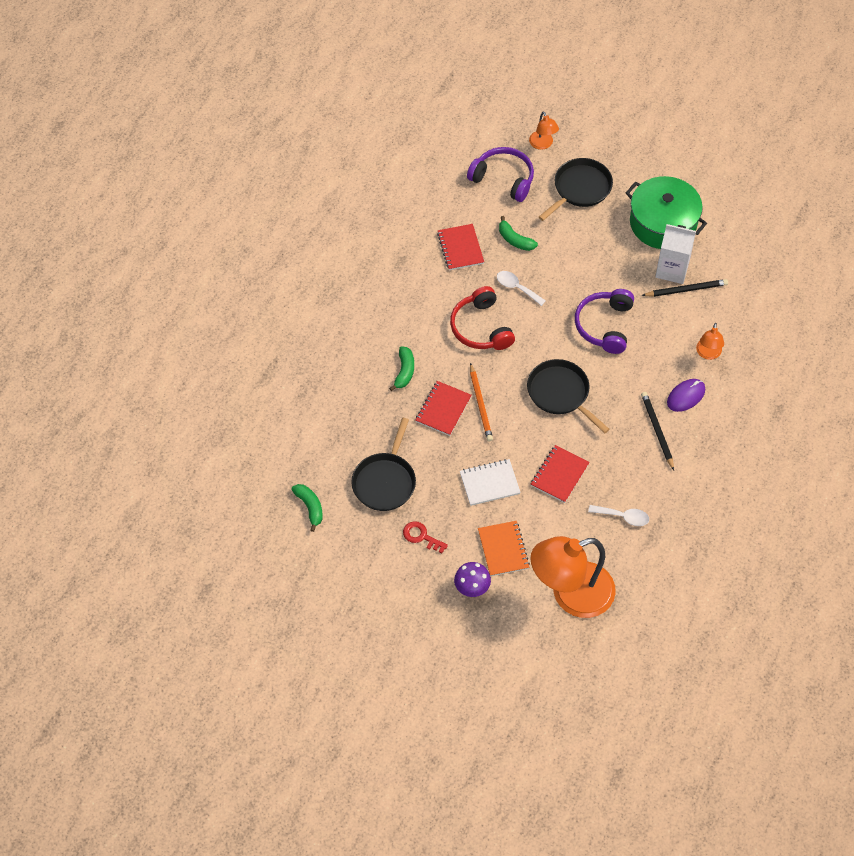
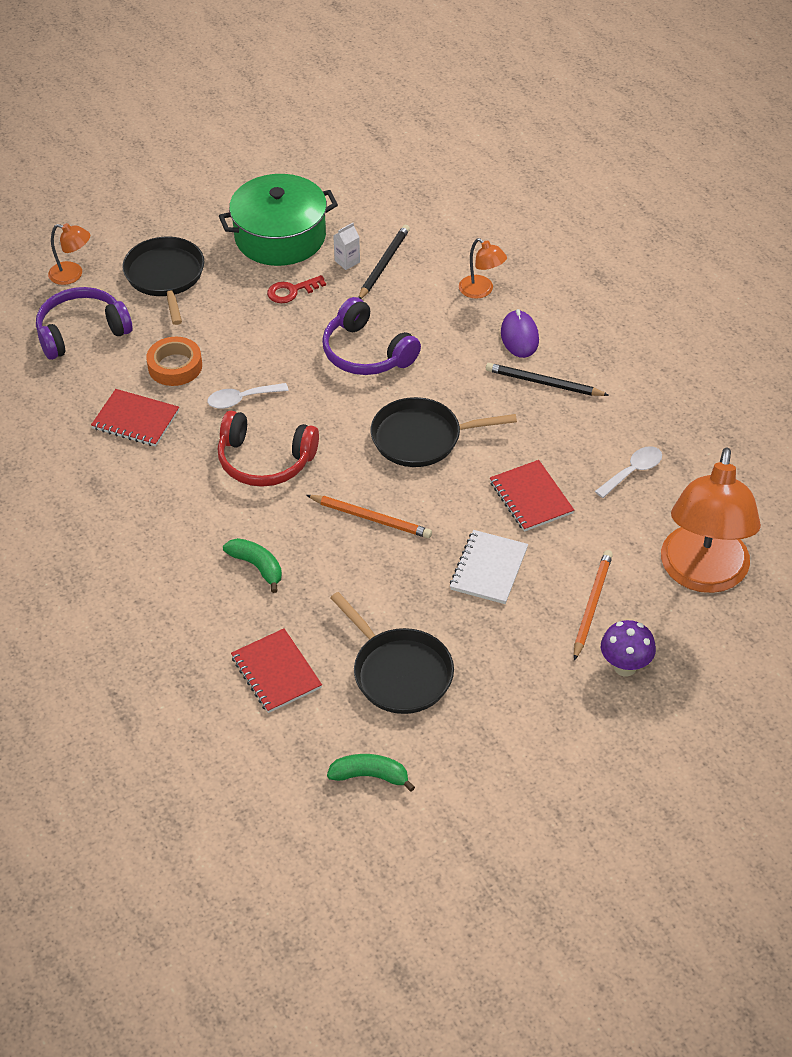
camera: 55 degrees left, 10 degrees down
red key [403,521,448,553] -> red key moved to [267,275,326,303]
red notebook [415,381,472,436] -> red notebook moved to [231,628,322,713]
orange notebook [478,521,530,576] -> orange pencil [574,550,613,661]
green banana [499,216,538,251] -> orange tape [146,337,202,386]
white carton [655,224,696,284] -> white carton [333,223,360,270], size x0.48

